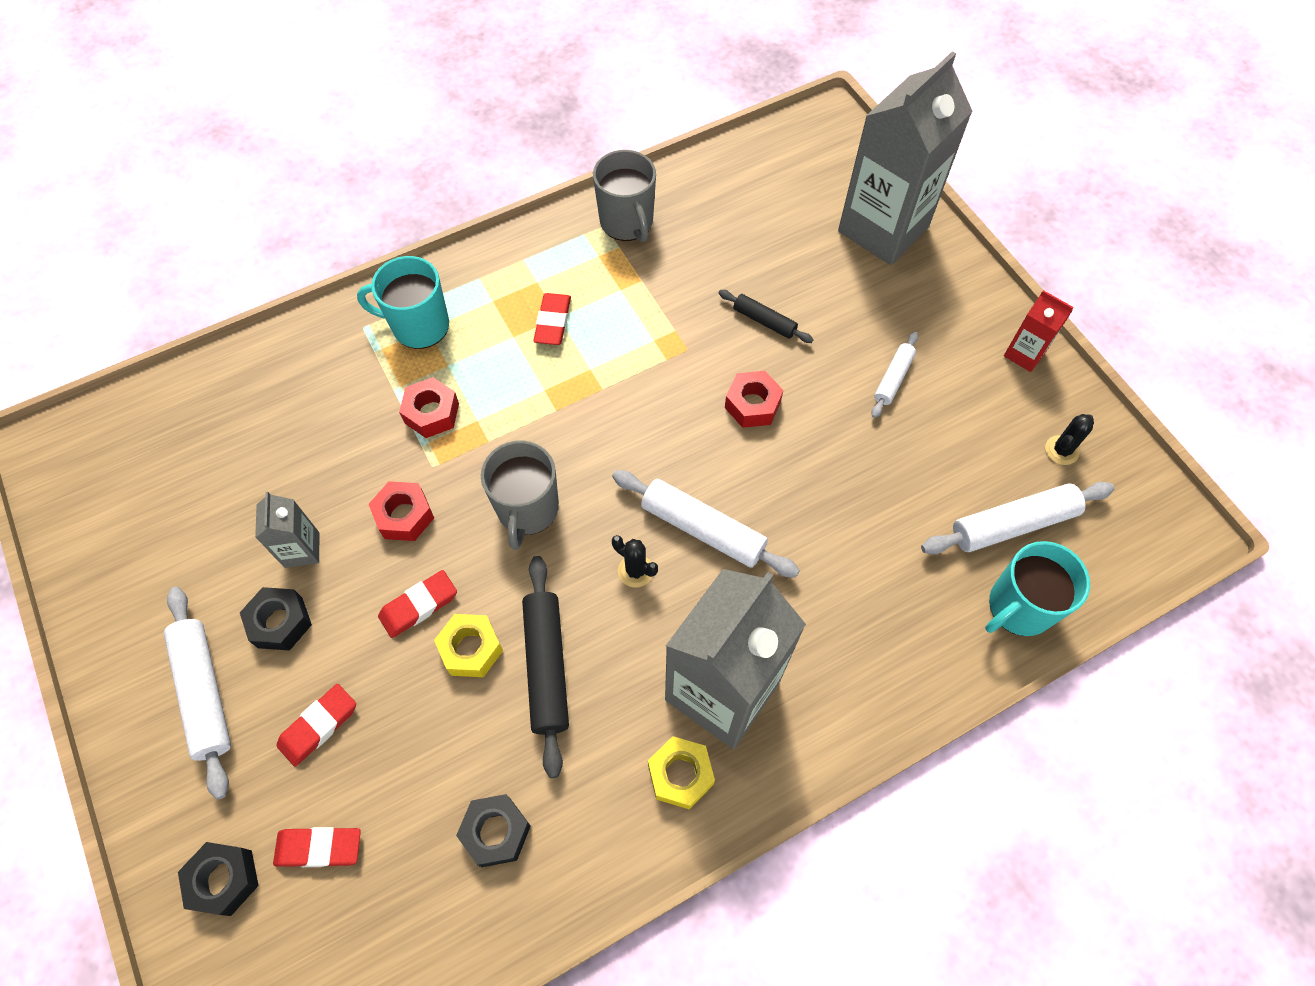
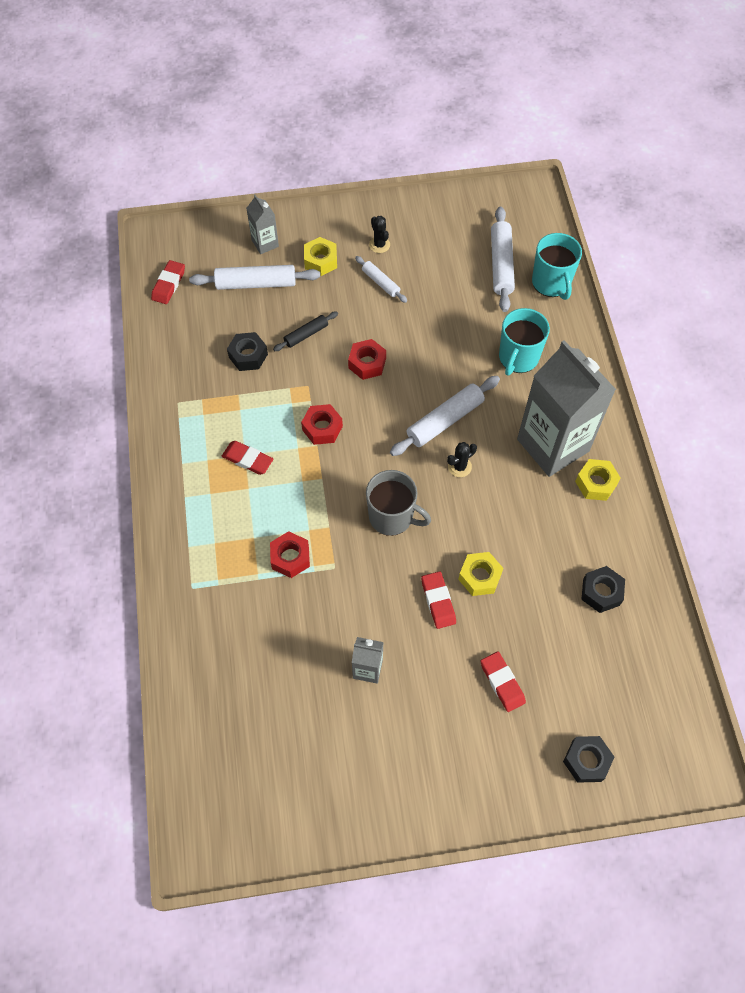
camera: 70 degrees left, 0 degrees up
white rolling pin [164,587,231,799] -> white rolling pin moved to [189,265,320,290]
black nut [240,587,312,651] -> black nut moved to [227,332,268,371]
red eraser [273,827,361,867] -> red eraser moved to [151,260,185,304]
turquoise mug [357,256,449,349] -> turquoise mug moved to [499,308,550,376]
red nut [368,481,434,541] -> red nut moved to [301,404,343,445]
black rolling pin [522,556,569,778] -> none
grey mug [593,150,656,242] -> none
grey carton [838,51,973,265] -> grey carton [246,194,279,254], size x0.44
red carton [1004,290,1074,372] -> none
black cactus [1045,414,1094,465] -> black cactus moved to [369,216,390,253]
none -> yellow nut [304,237,337,276]

